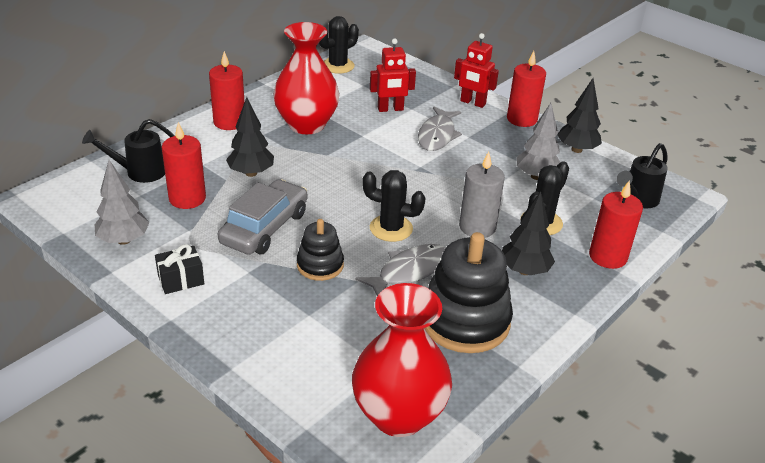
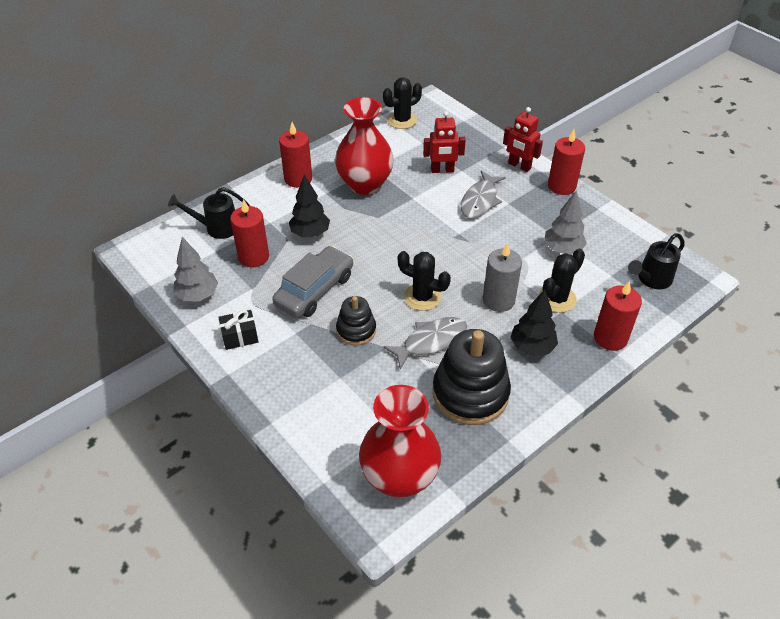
camera: 10 degrees right, 10 degrees up
black tree [557,78,602,153] -> none

